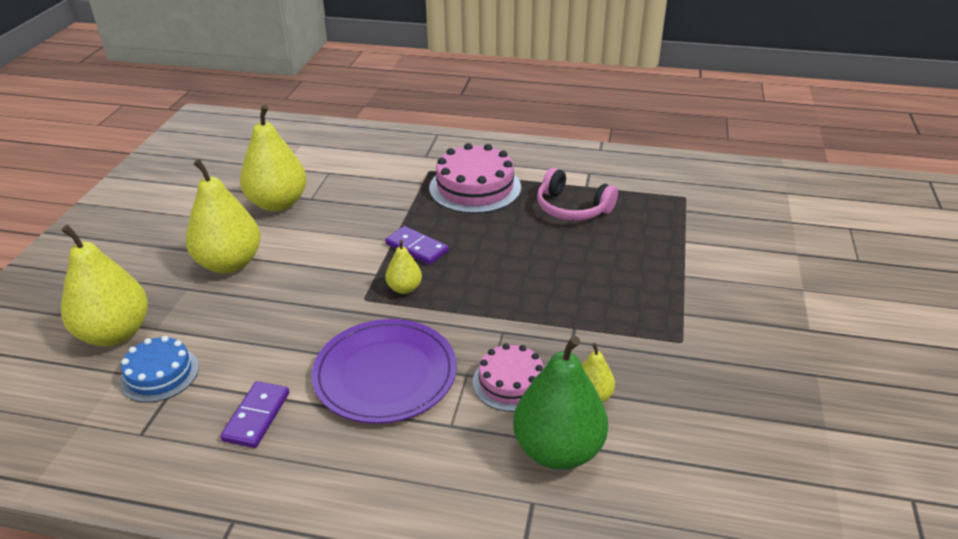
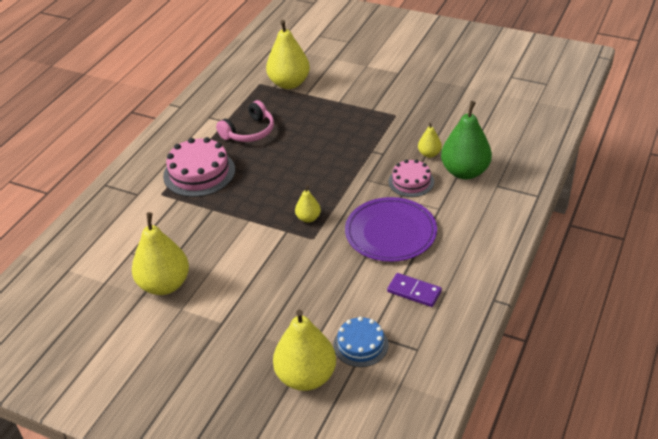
camera: 75 degrees left, 5 degrees up
yellow pear [186,159,261,273] -> yellow pear moved to [266,20,310,89]
purple domino [385,226,449,265] -> none

